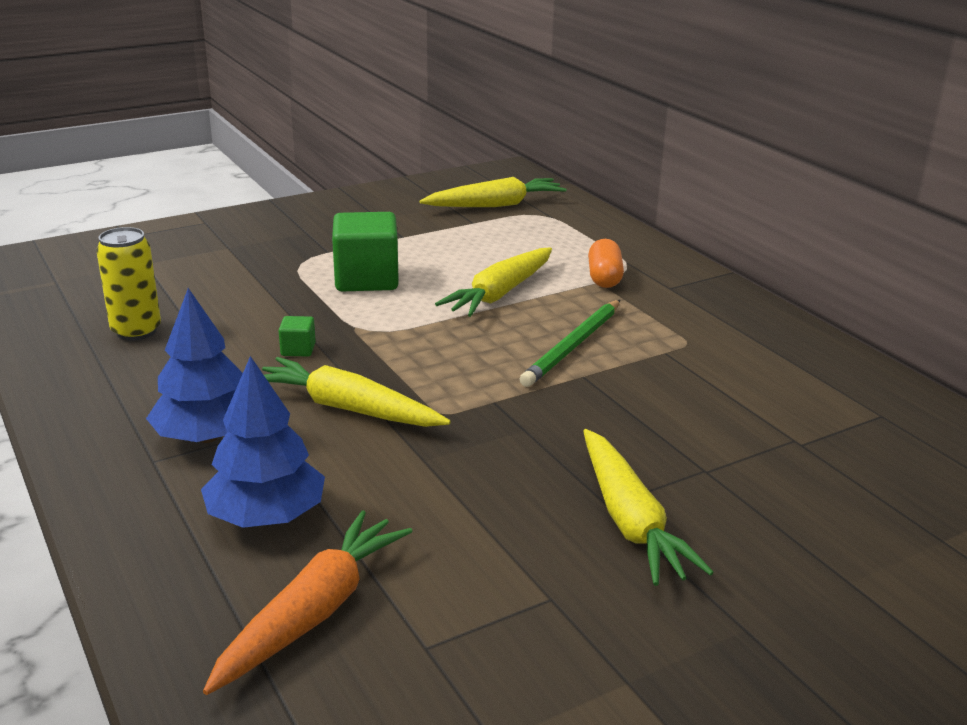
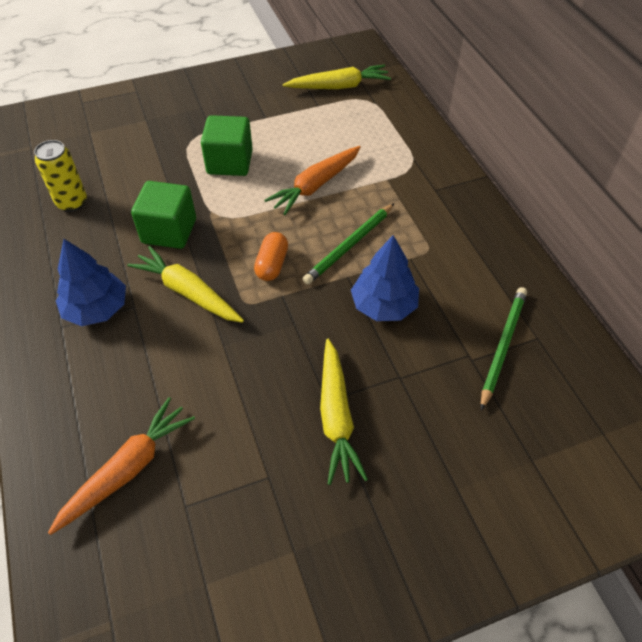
camera: 10 degrees right, 25 degrees up
blue tree [201,356,325,528] -> blue tree moved to [351,235,419,321]
green cube [278,316,316,356] -> green cube [131,181,196,249], size x2.26
yellow carrot [435,247,552,317] -> orange carrot [264,146,361,215]
orange capsule [588,239,624,288] -> orange capsule moved to [254,232,288,281]
none -> green pencil [481,287,527,410]

